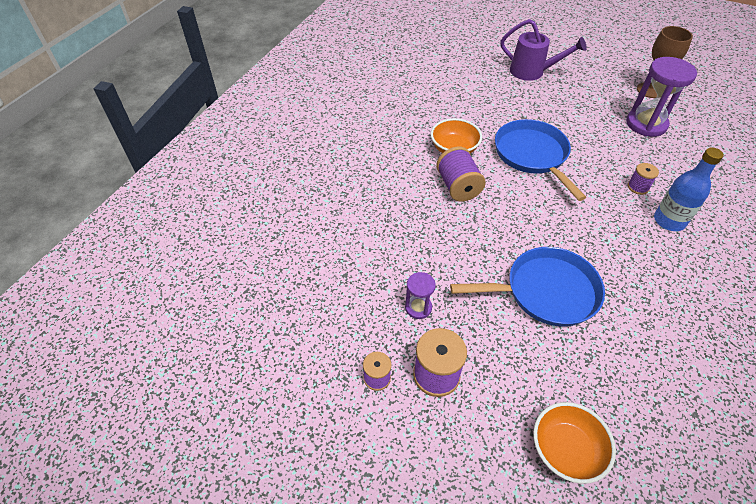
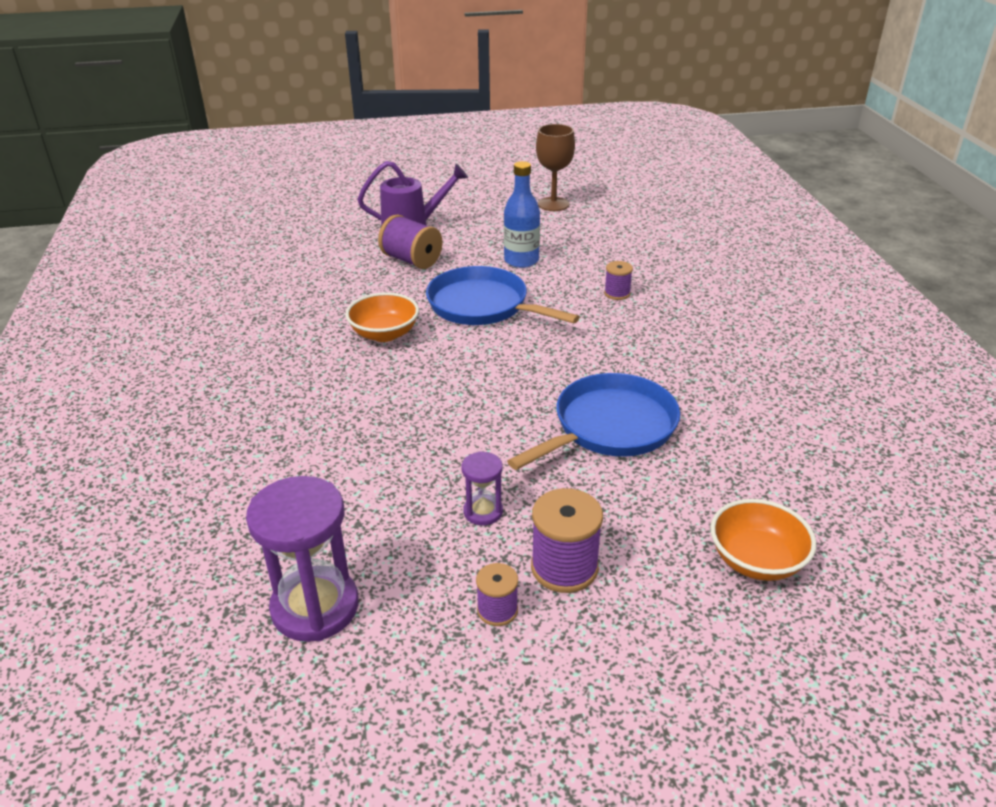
camera: 35 degrees left, 15 degrees down
purple spool [436,146,486,201] -> purple spool moved to [378,215,443,269]
purple hourglass [626,57,697,137] -> purple hourglass moved to [246,476,359,642]
blue bottle [654,147,724,231] -> blue bottle moved to [504,161,540,268]

